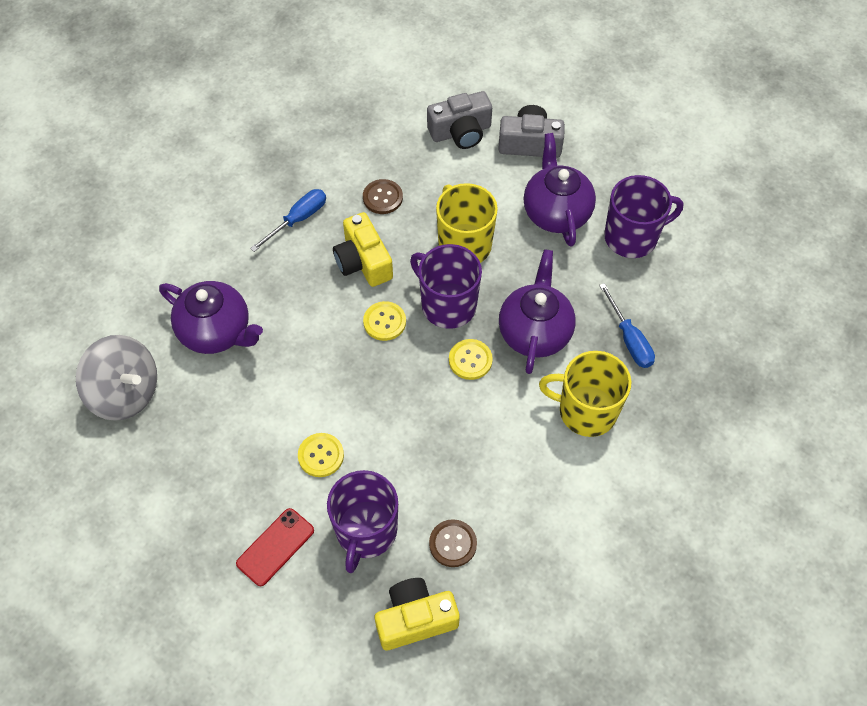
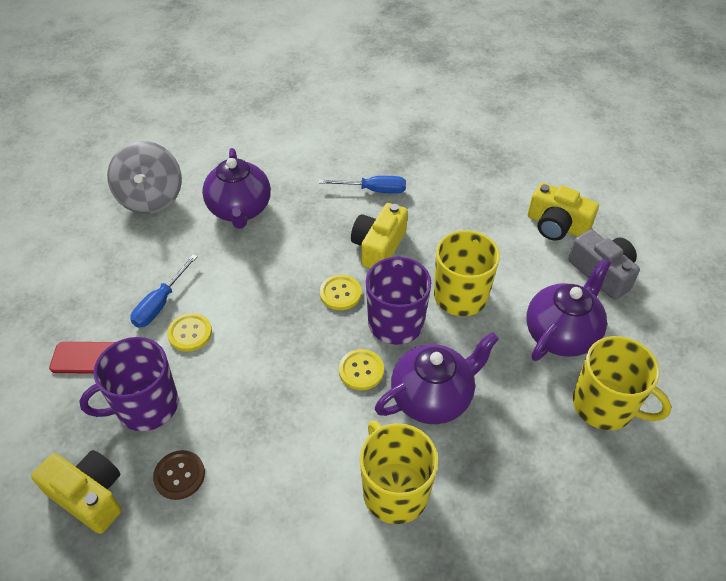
camera: 50 degrees right, 10 degrees down
brown button [363,179,403,214] -> none
grey camera [427,91,492,149] -> yellow camera [528,182,599,241]
blue screwdriver [599,283,655,368] -> blue screwdriver moved to [131,254,198,328]
purple mug [604,175,683,258] -> yellow mug [573,336,672,430]

